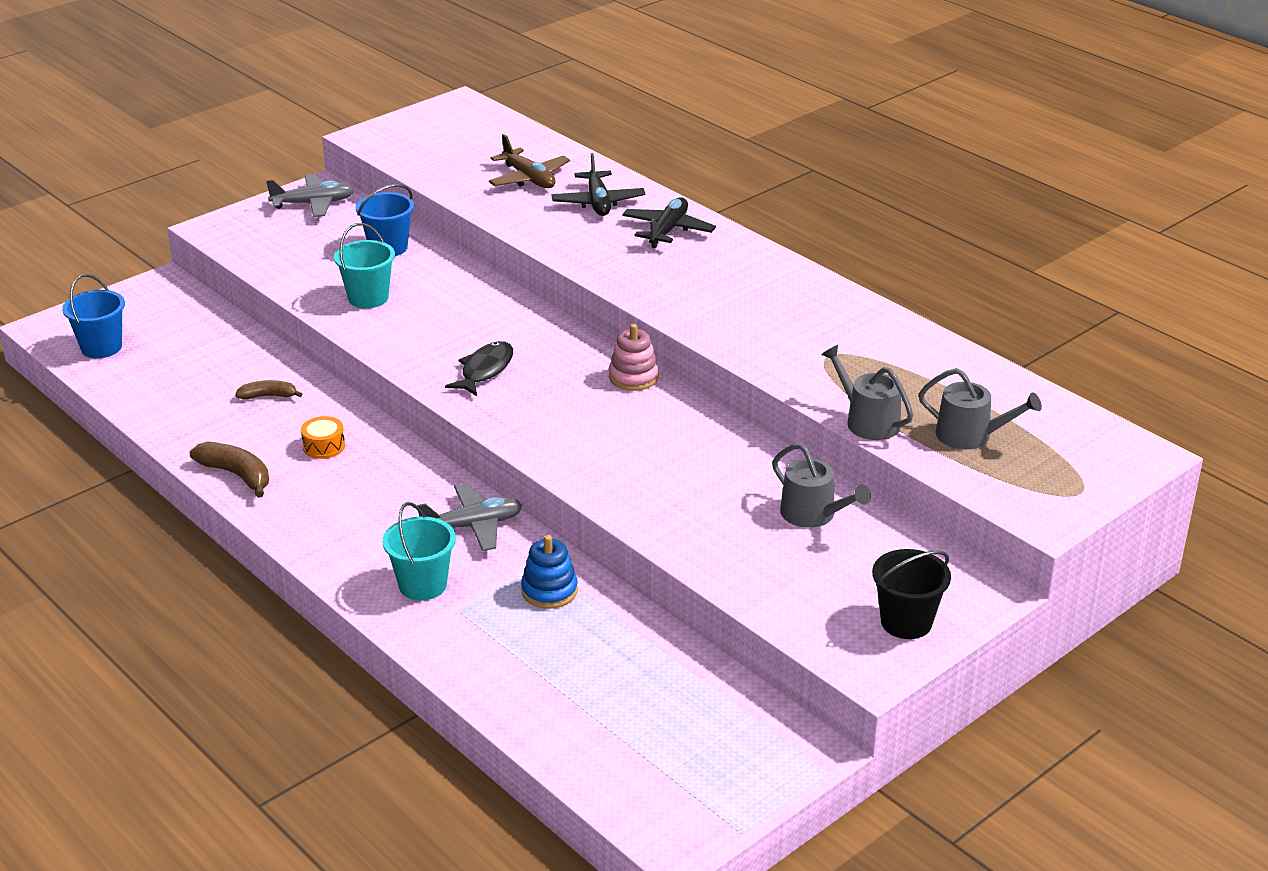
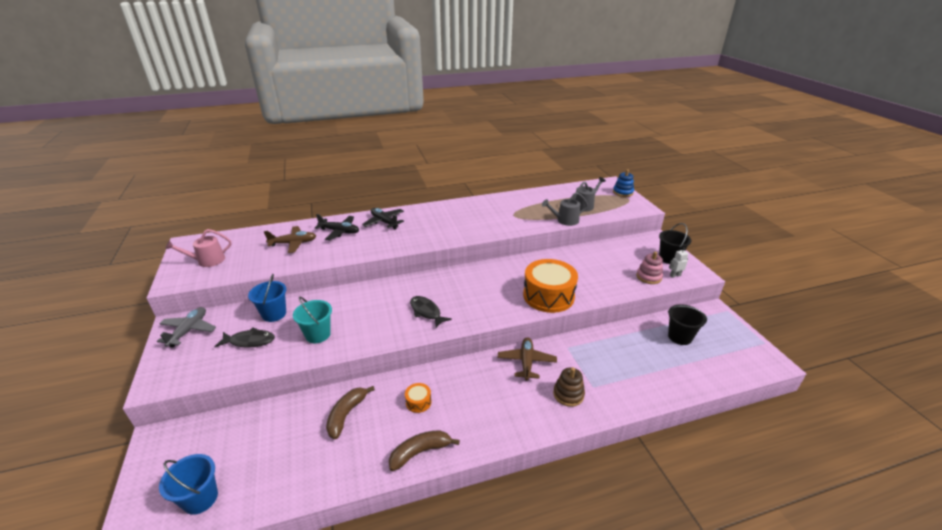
camera: 65 degrees left, 0 degrees up
brown banana [235,380,302,399] -> brown banana [326,386,375,439], size x1.57
turquoise bucket [382,502,456,601] -> brown stacking toy [553,367,585,407]
grey plane [417,483,522,551] -> brown plane [497,337,557,381]
blue stacking toy [521,535,578,609] -> blue stacking toy moved to [613,169,634,197]
pink stacking toy [609,324,659,391] -> pink stacking toy moved to [636,252,663,284]
grey watering can [772,443,871,528] -> none
none -> pink watering can [165,229,232,267]
none -> black fish [214,327,275,348]
none -> orange drum [523,259,578,313]
none -> black bucket [668,304,707,345]
none -> white robot [669,247,688,278]

